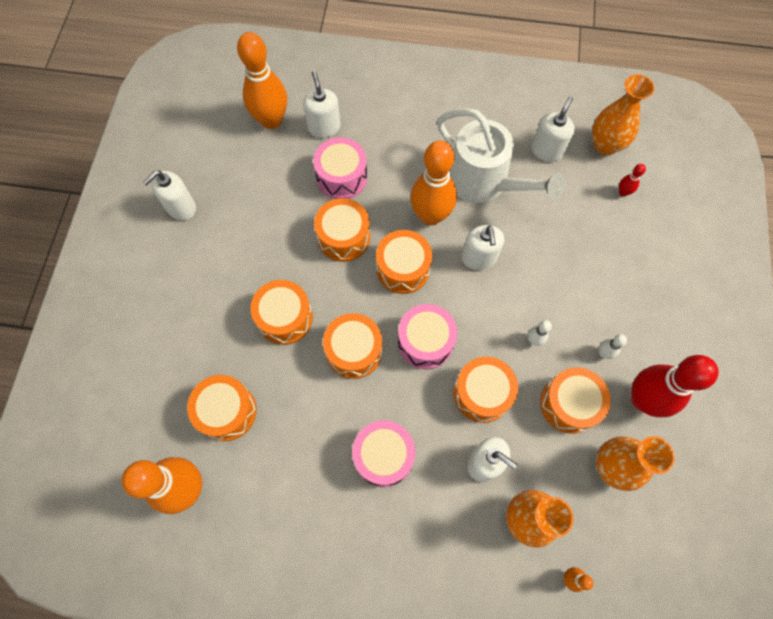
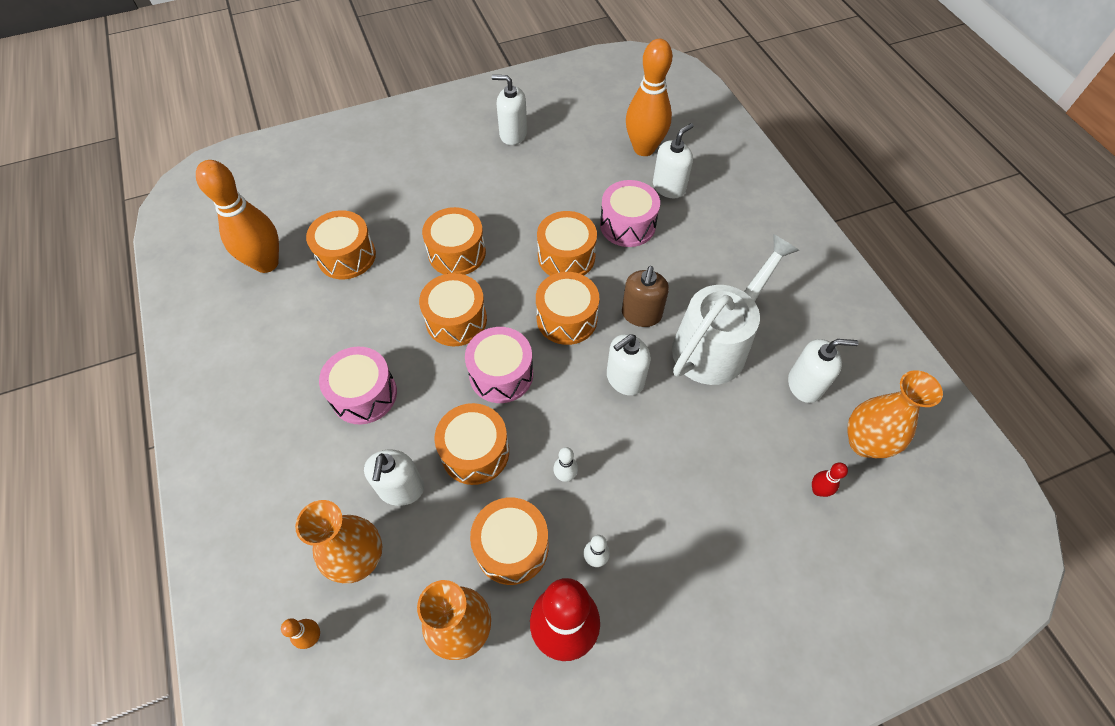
camera: 60 degrees right, 10 degrees down
orange bowling pin [410,140,457,225] -> brown soap dispenser [622,266,669,327]
white watering can [437,108,566,203] -> white watering can turned 150 degrees counterclockwise [672,234,799,385]

